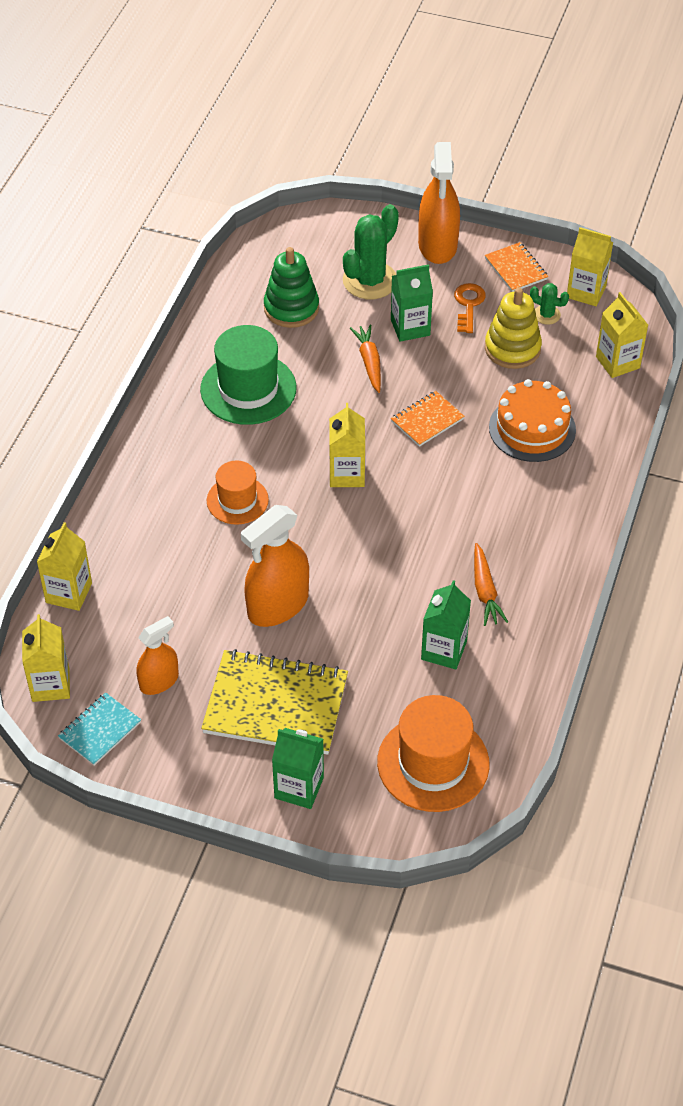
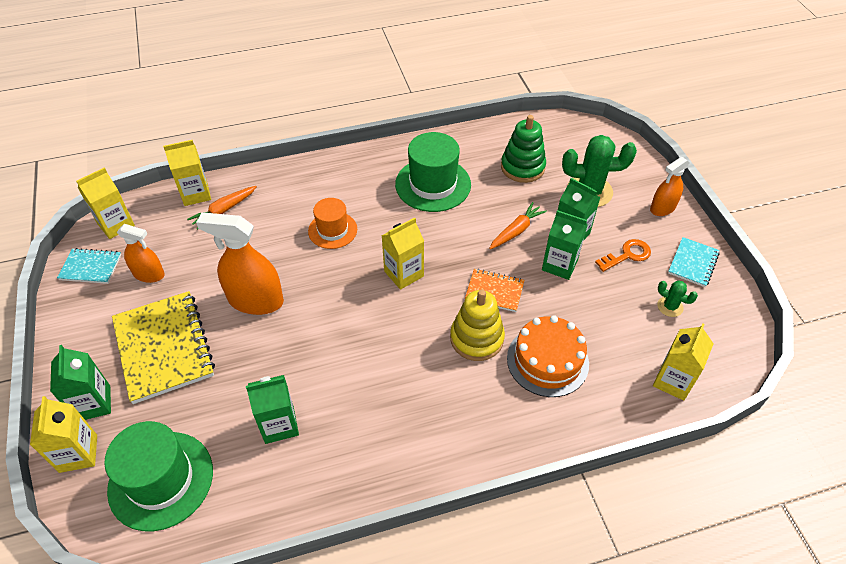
camera: 55 degrees right, 0 degrees up
orange hat [377,695,490,812] -> green hat [104,421,213,531]
orange spray bottle [418,142,460,264] -> orange spray bottle [650,157,690,216], size x0.60
orange carrot [474,543,508,626] -> orange carrot moved to [187,186,257,229]
orange notebook [485,242,548,292] -> turquoise notebook [668,237,720,287]
yellow stacking toy [485,288,542,369] -> yellow stacking toy moved to [450,289,505,361]
green cactus [530,283,569,325] -> green cactus turned 45 degrees counterclockwise [657,280,698,317]
yellow carton [567,227,613,306] -> yellow carton moved to [30,396,97,473]
none -> green carton [542,210,588,280]

